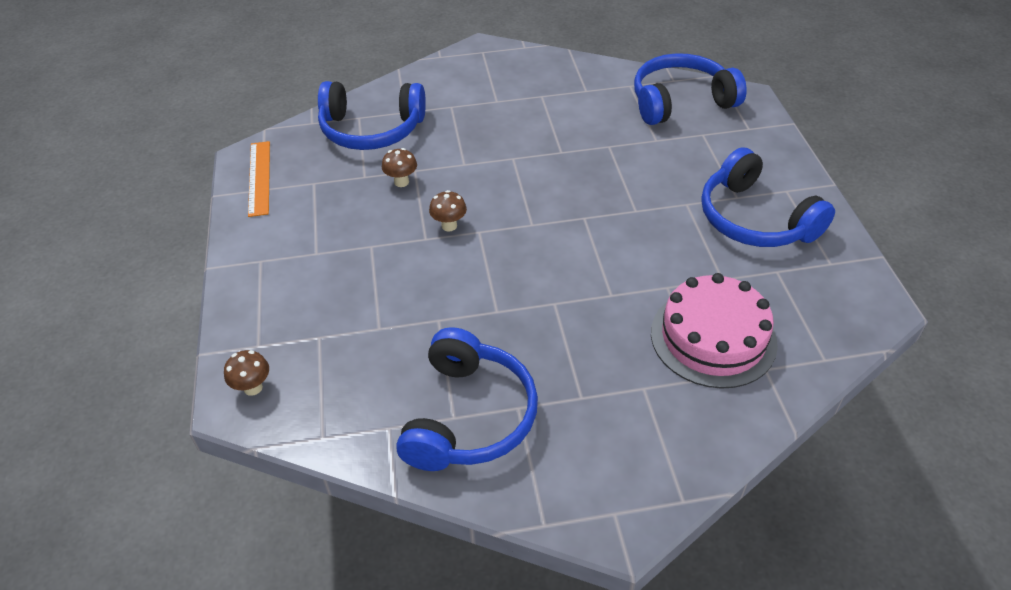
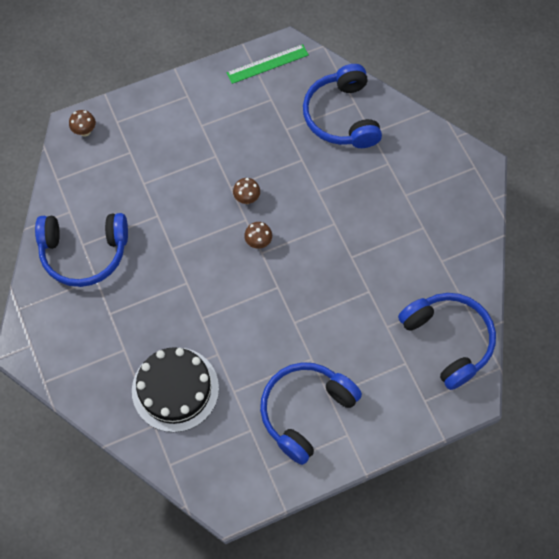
camera: 75 degrees right, 20 degrees up
orange ruler [248,141,270,217] -> green ruler [226,44,309,84]
brown mushroom [382,148,417,187] -> brown mushroom moved to [244,222,272,248]
pink cake [651,273,778,389] -> black cake [132,347,219,432]

